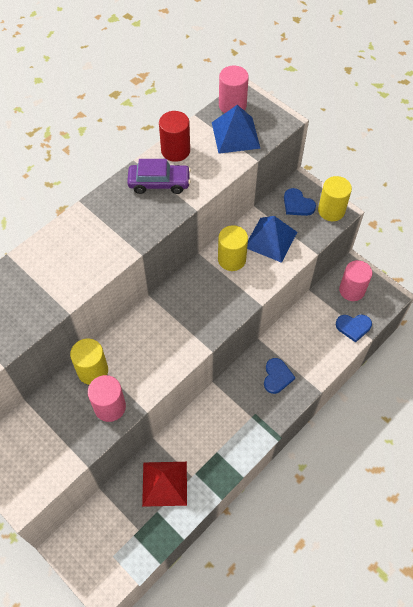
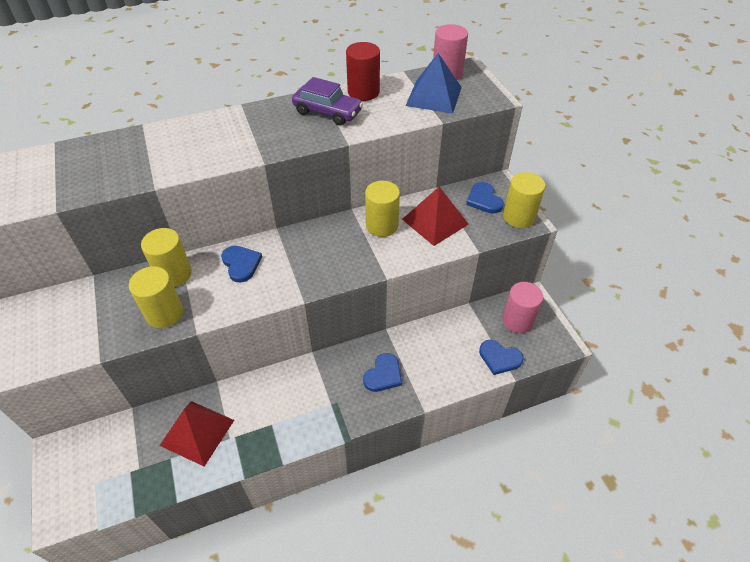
camera: 25 degrees right, 10 degrees down
pink cylinder [88,375,126,422] -> yellow cylinder [129,266,183,328]
blue pyramid [247,216,297,263] -> red pyramid [402,187,469,246]
none -> blue heart [221,246,262,282]

